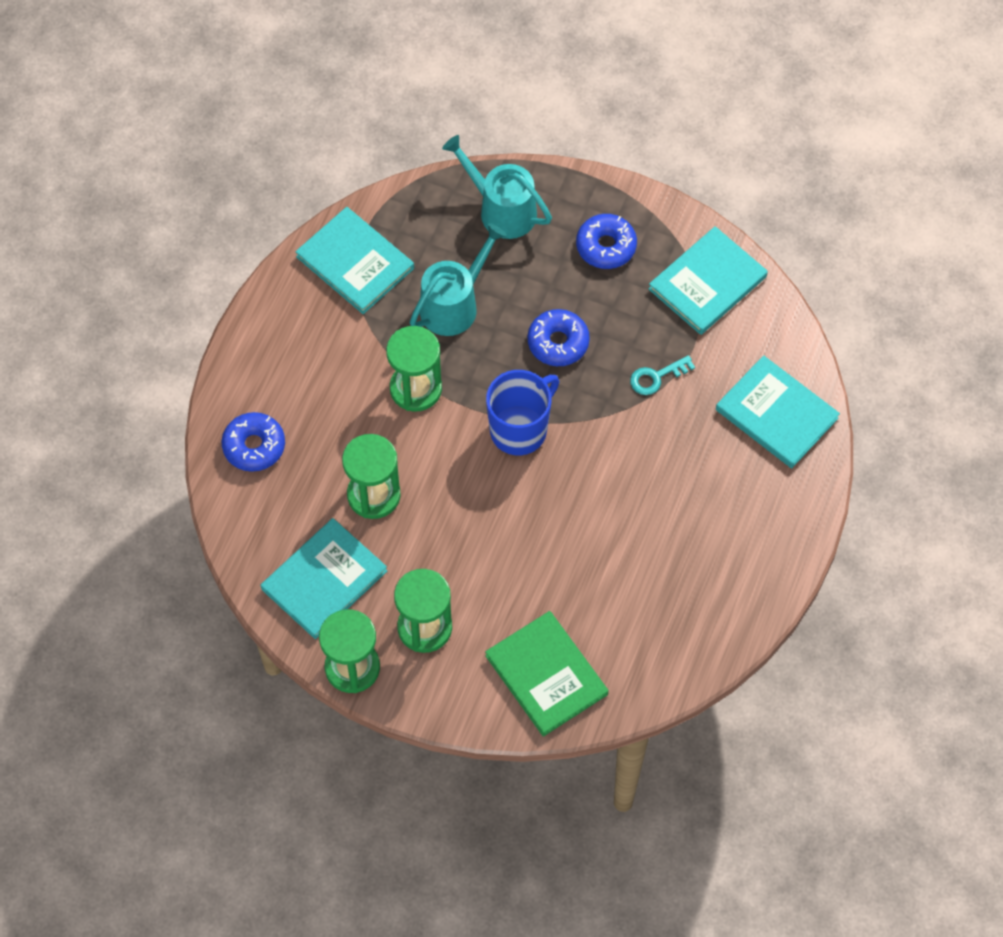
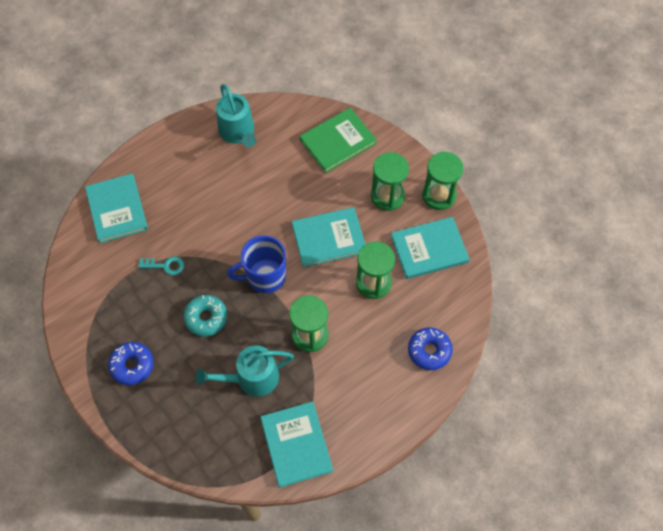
camera: 150 degrees left, 0 degrees up
turquoise watering can [442,135,552,239] -> turquoise watering can moved to [216,84,256,148]
green book [485,611,609,737] -> green book turned 60 degrees clockwise [300,108,377,173]
blue donut [528,309,590,366] -> turquoise donut [183,295,227,336]
turquoise book [649,226,768,335] -> turquoise book moved to [292,207,366,268]

